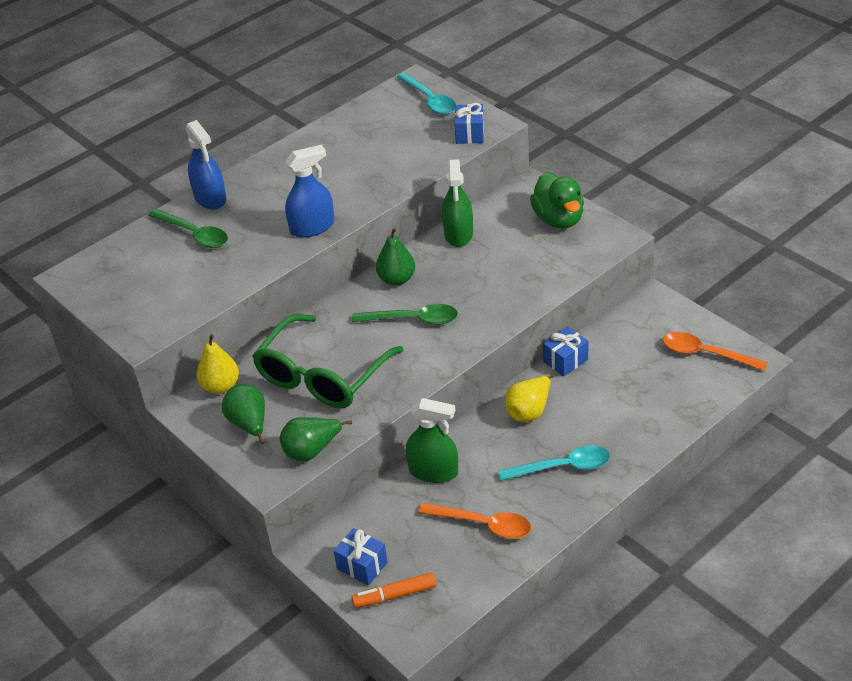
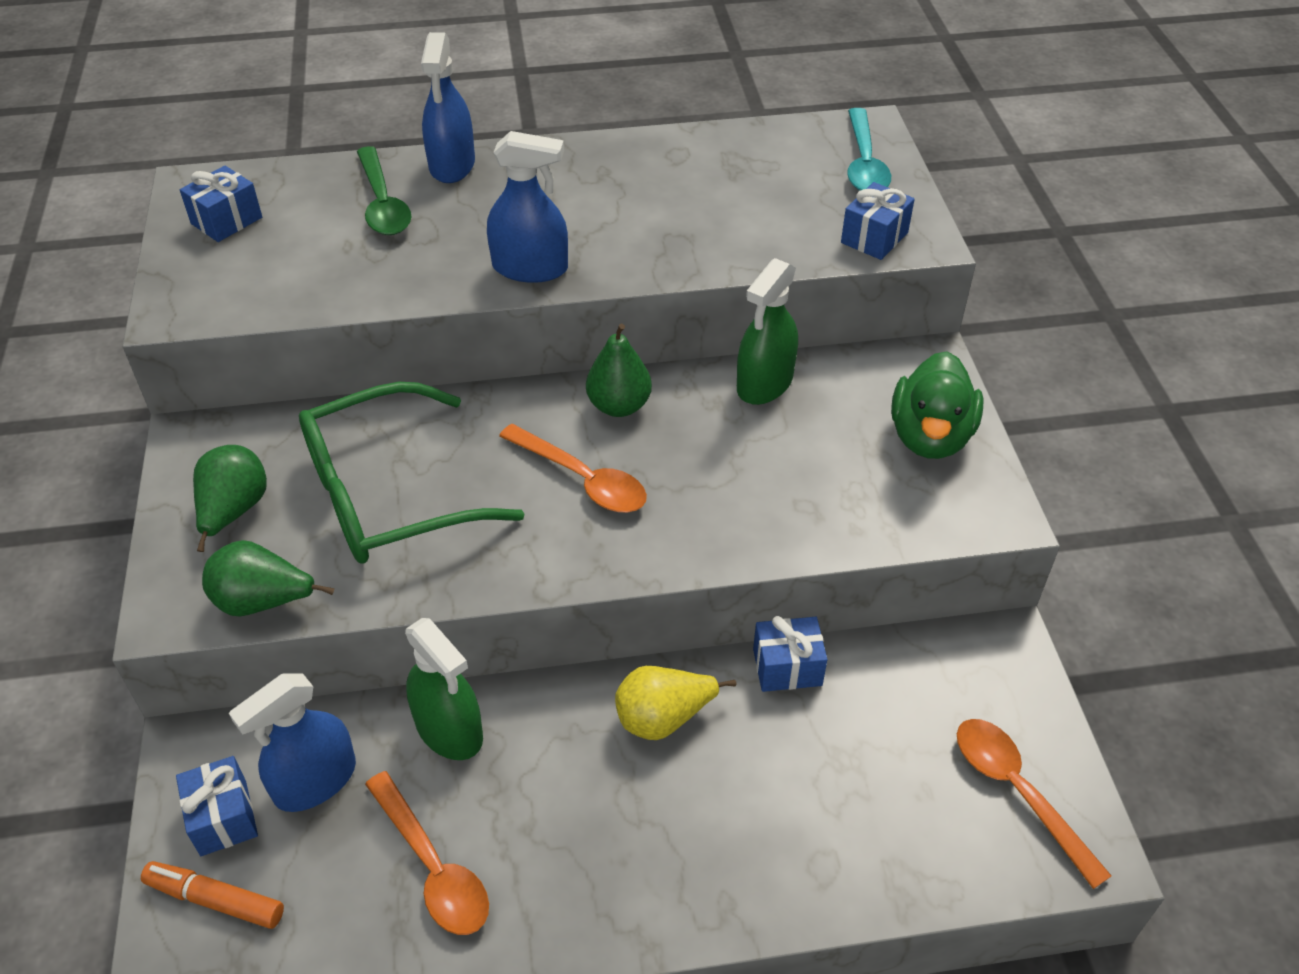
camera: 30 degrees right, 5 degrees up
yellow pear [196,334,239,394] -> none
green spoon [352,304,458,325] -> orange spoon [499,424,647,512]
turquoise spoon [498,445,610,481] -> none
none -> blue gift [180,166,262,242]
none -> blue spray bottle [229,673,356,812]

